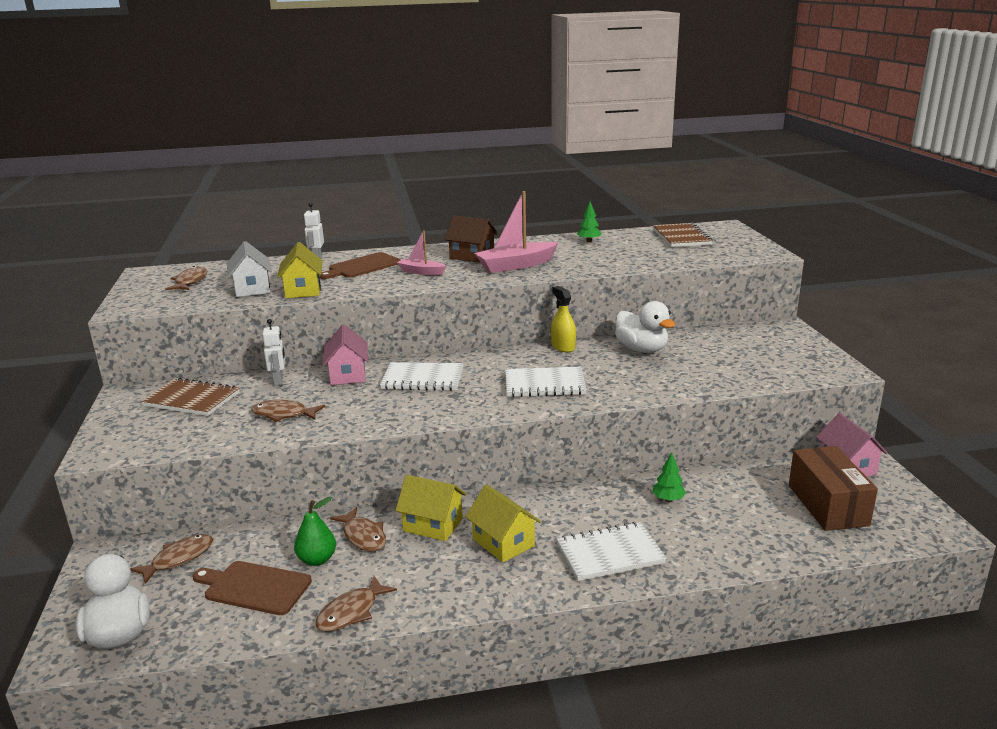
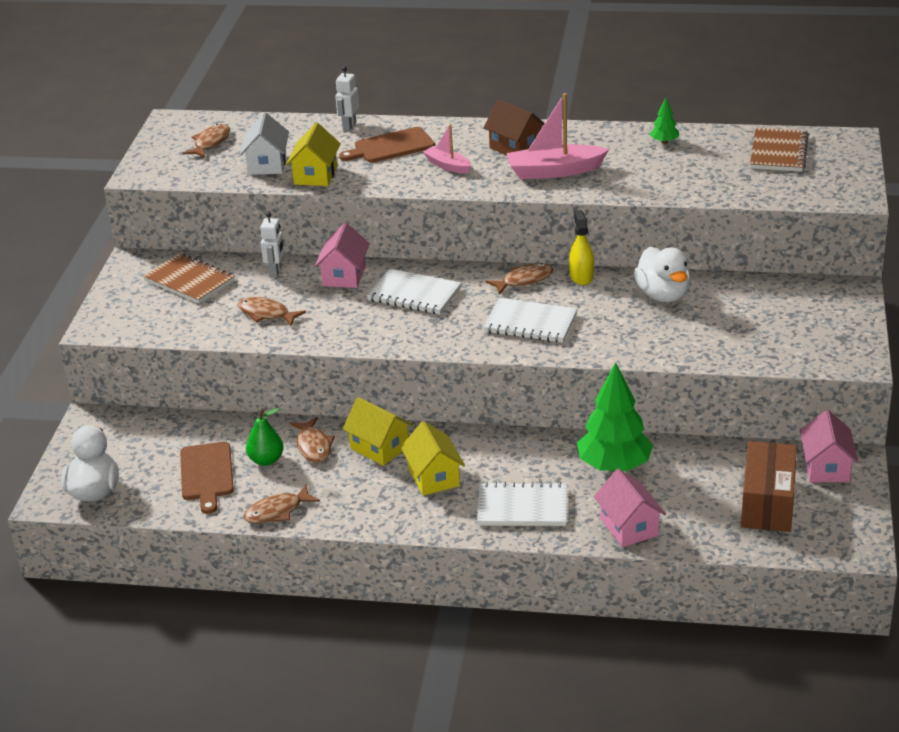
camera: 20 degrees right, 10 degrees up
brown fish [130,534,213,584] -> brown fish moved to [485,263,554,295]
brown cutting board [193,561,312,615] -> brown cutting board turned 135 degrees counterclockwise [180,442,234,514]
green tree [652,452,686,502] -> green tree [577,362,653,472], size x2.25
none -> pink house [594,469,666,547]

